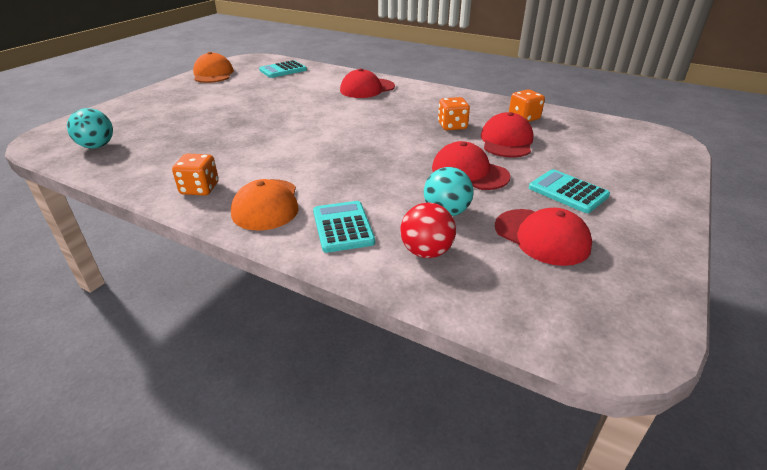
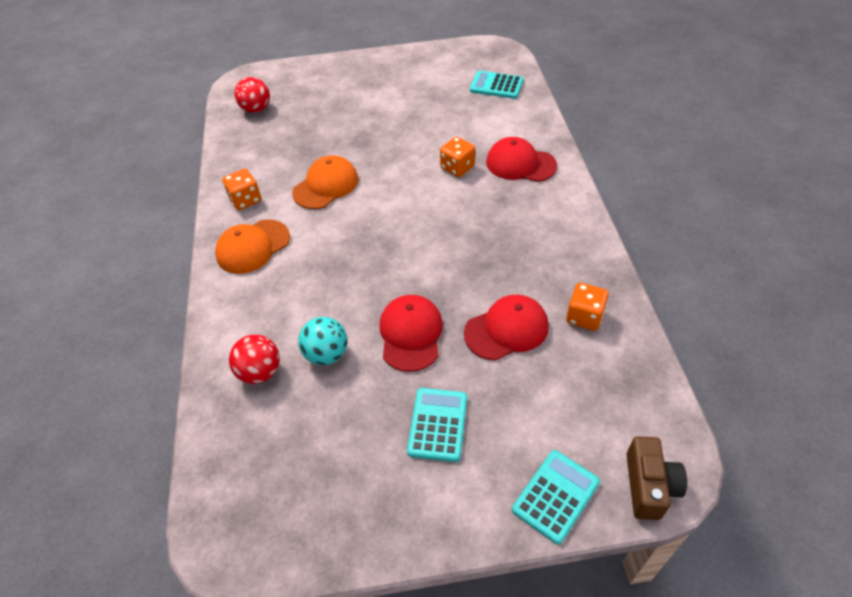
camera: 55 degrees right, 15 degrees up
turquoise ball [67,108,113,148] -> red ball [234,77,270,113]
orange cap [193,52,234,83] -> orange cap moved to [292,155,358,209]
turquoise calculator [313,201,375,253] -> turquoise calculator moved to [512,450,600,544]
orange dice [438,97,470,130] -> orange dice moved to [440,137,475,177]
red cap [495,208,592,266] -> none
none -> brown camera [626,436,687,520]

